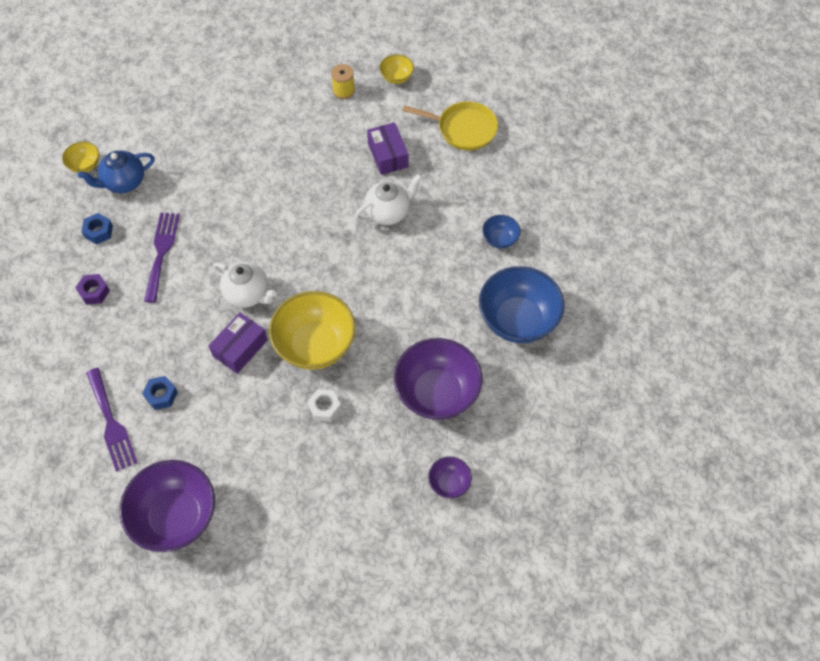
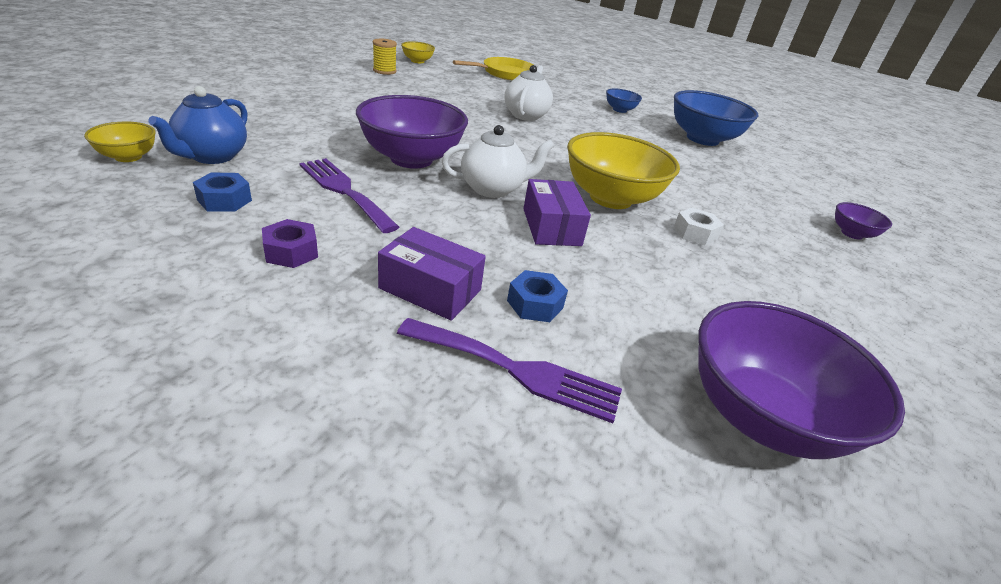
camera: 50 degrees left, 25 degrees down
purple box [367,122,409,175] -> purple box moved to [378,227,486,321]
purple bowl [394,338,483,420] -> purple bowl moved to [356,95,468,169]

